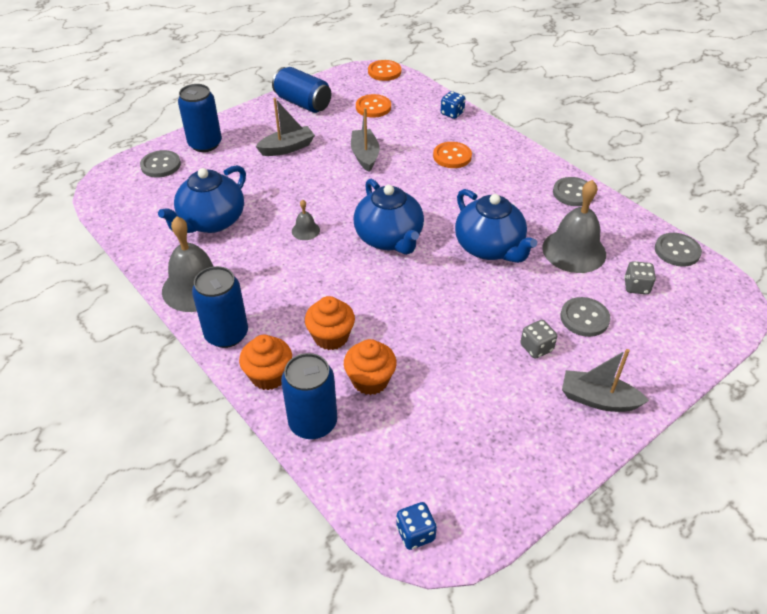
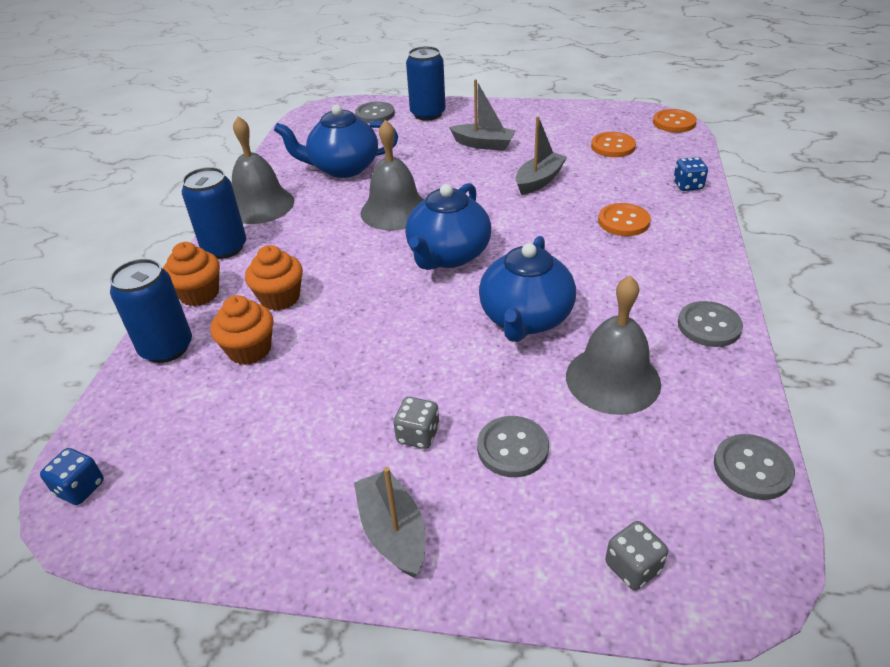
camera: 50 degrees right, 5 degrees down
blue can [272,67,331,113] -> none
grey bell [292,200,320,240] -> grey bell [361,120,424,230], size x2.16
grey dice [624,261,656,294] -> grey dice moved to [605,521,668,590]

